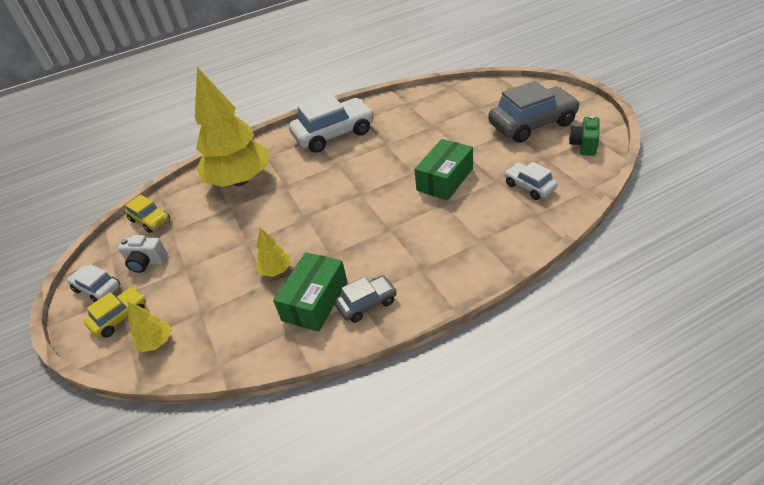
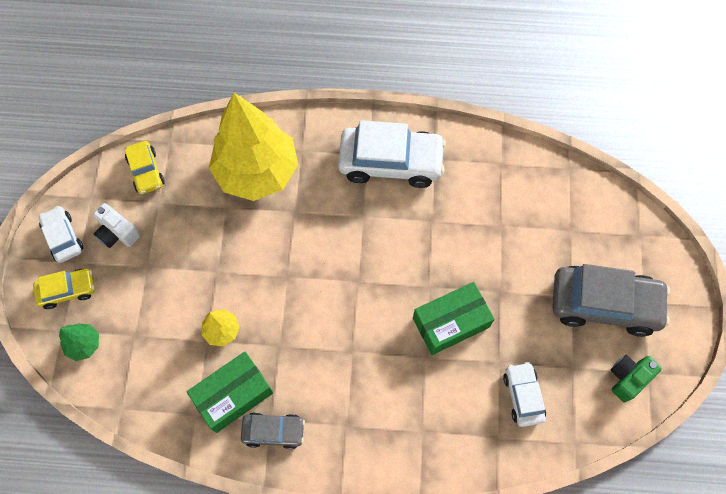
camera: 25 degrees right, 25 degrees up
yellow tree [128,302,172,352] -> green tree [59,324,99,361]

